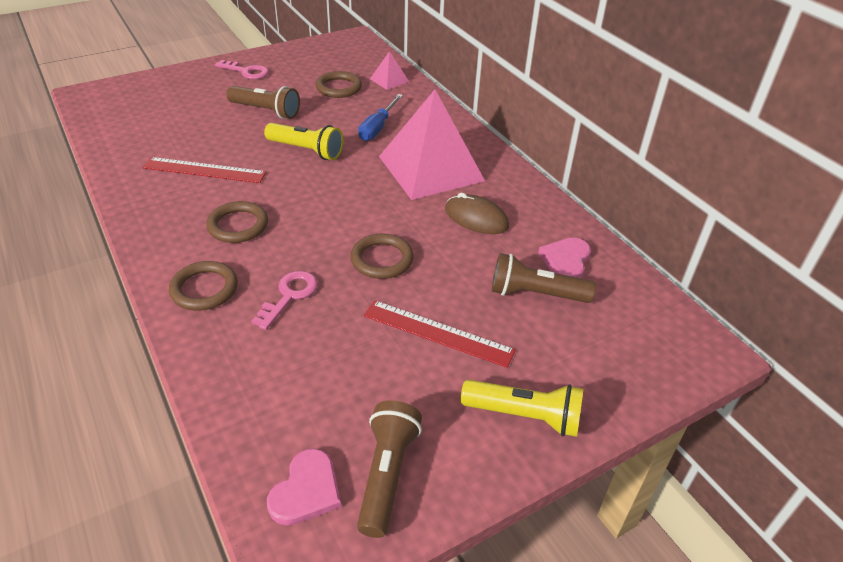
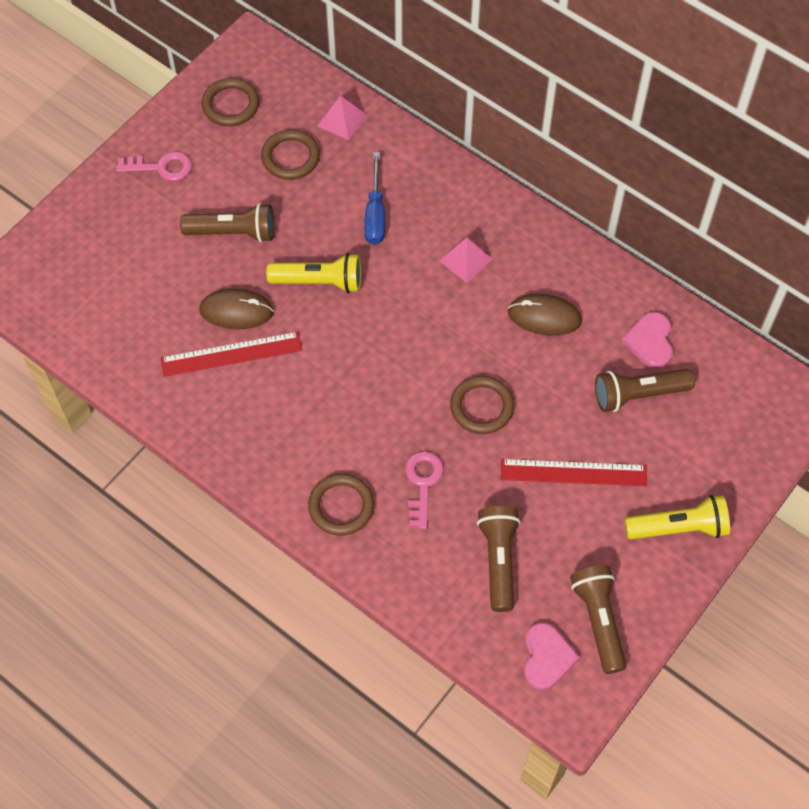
camera: 20 degrees left, 20 degrees up
brown ring [206,201,268,243] -> brown ring moved to [201,78,259,126]
pink pyramid [379,90,485,200] -> pink pyramid [439,237,492,283], size x0.42
none -> brown mouse [199,289,274,329]
none -> brown flashlight [477,506,520,612]

